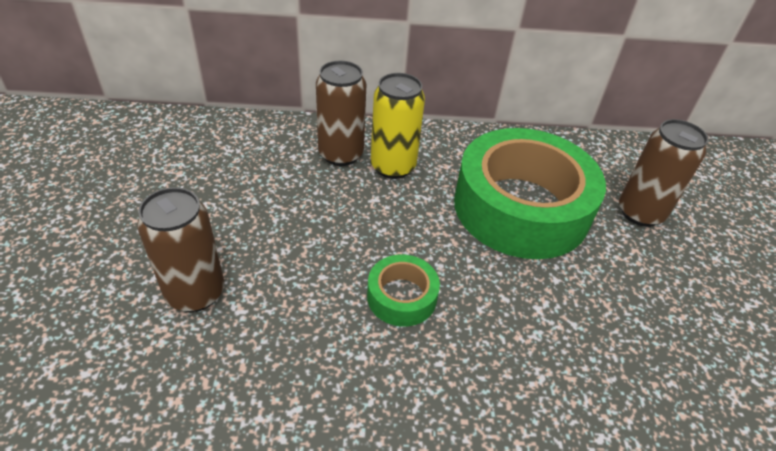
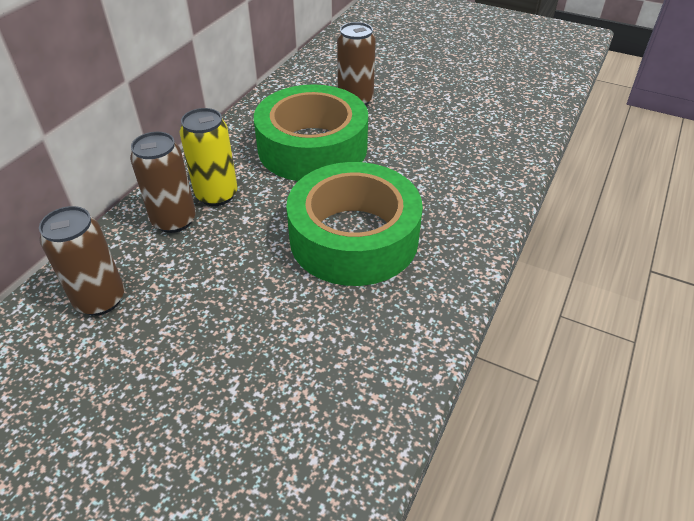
camera: 60 degrees left, 0 degrees up
brown can [137,187,224,312] -> brown can moved to [39,206,124,316]
green tape [367,255,440,327] -> green tape [286,162,423,286], size x2.28

